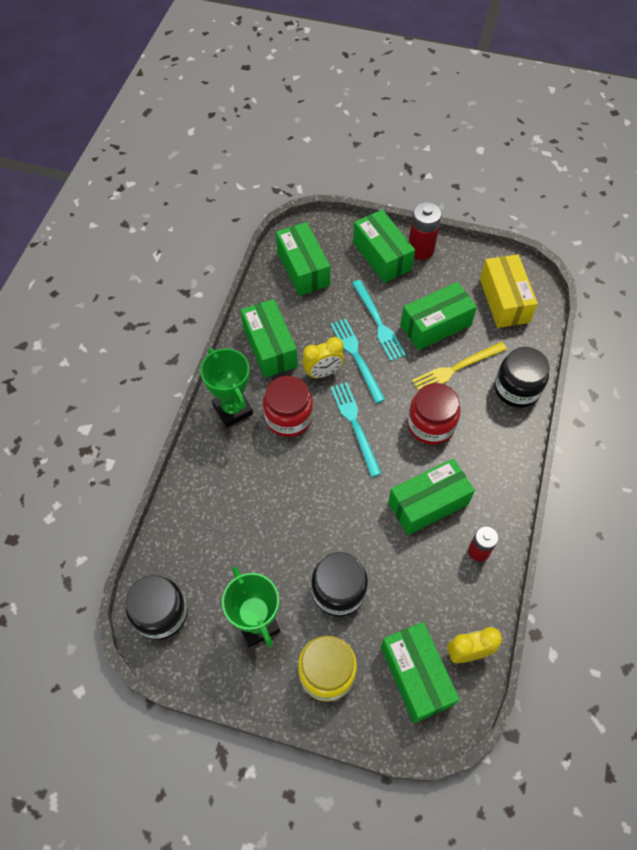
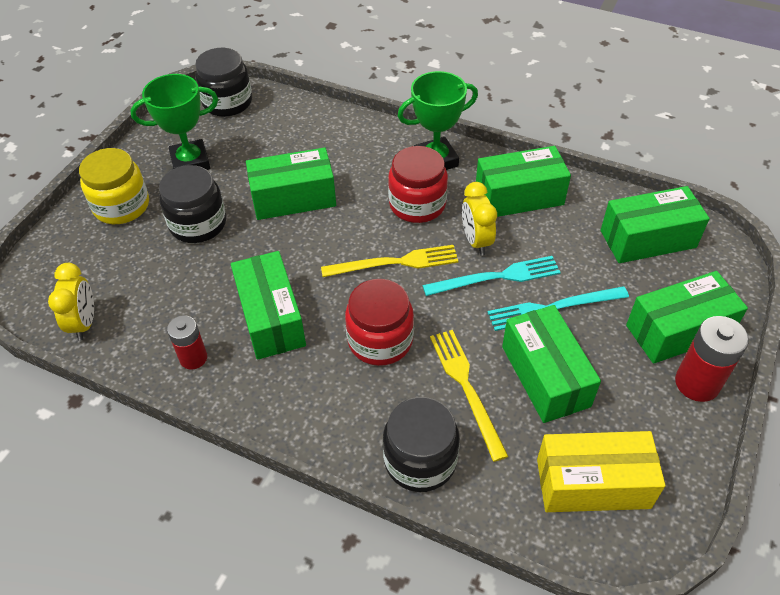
camera: 100 degrees right, 10 degrees down
turquoise fork [331,382,382,477] -> yellow fork [321,245,459,277]
green box [381,622,460,723] -> green box moved to [246,147,336,220]

